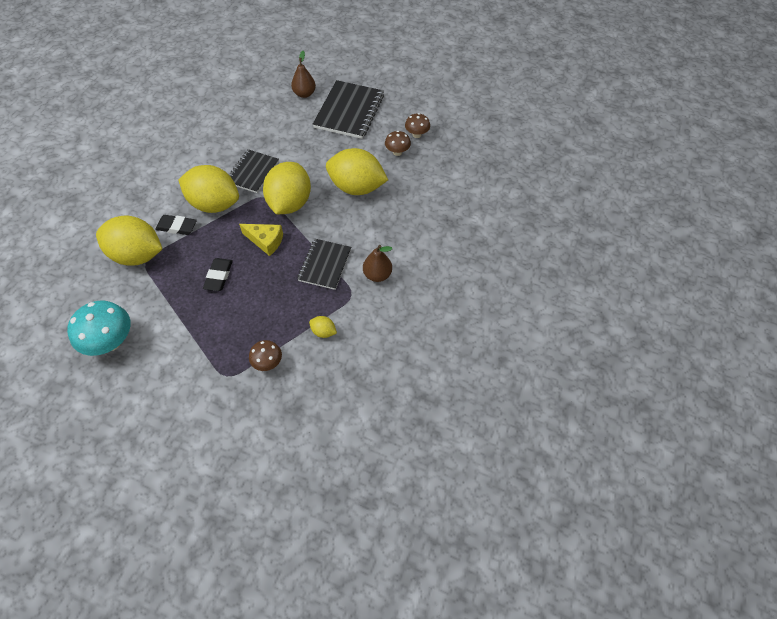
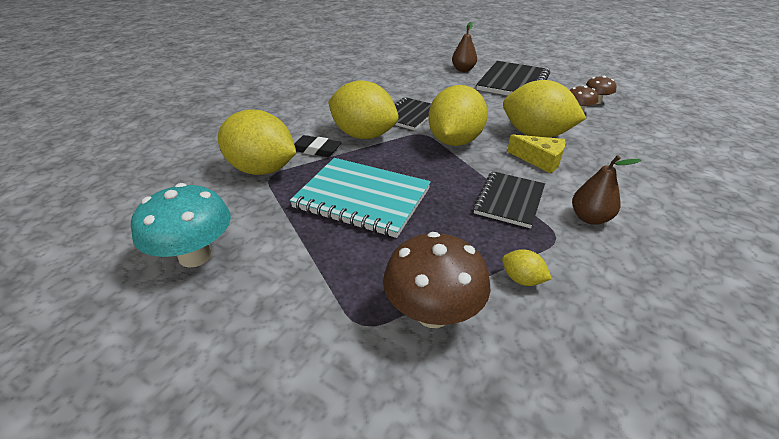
camera: 10 degrees right, 20 degrees down
black eraser [203,258,233,291] -> turquoise notebook [290,158,431,238]
yellow cheese [239,224,283,256] -> yellow cheese moved to [507,134,565,174]
brown mushroom [249,340,282,371] -> brown mushroom [383,232,490,328], size x1.80

